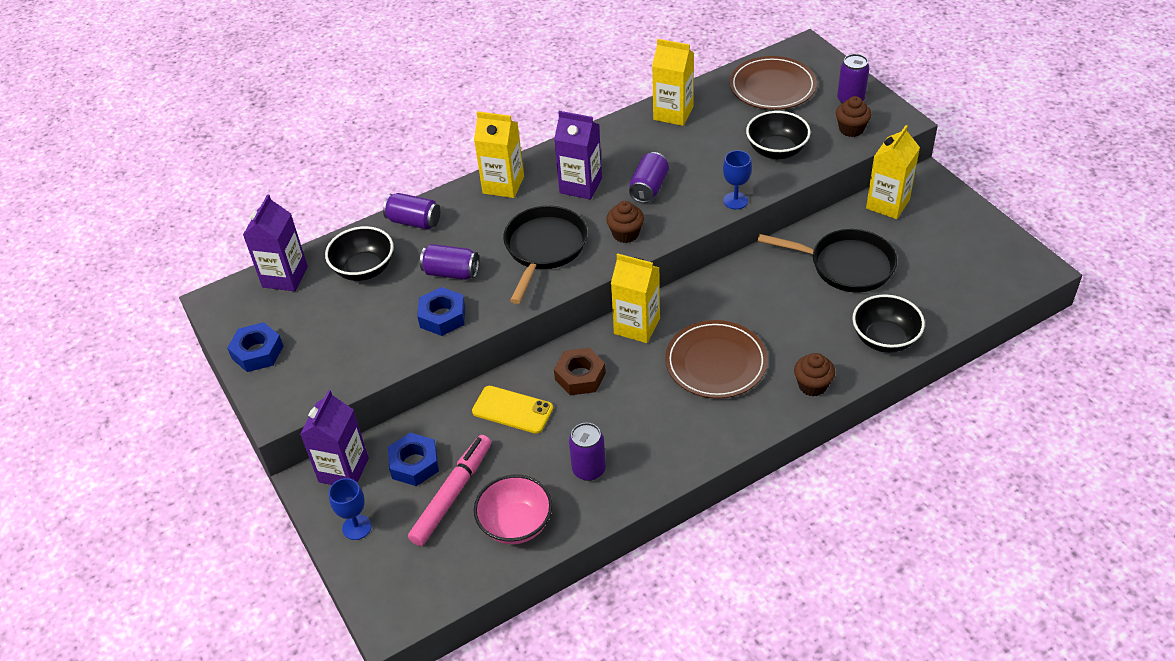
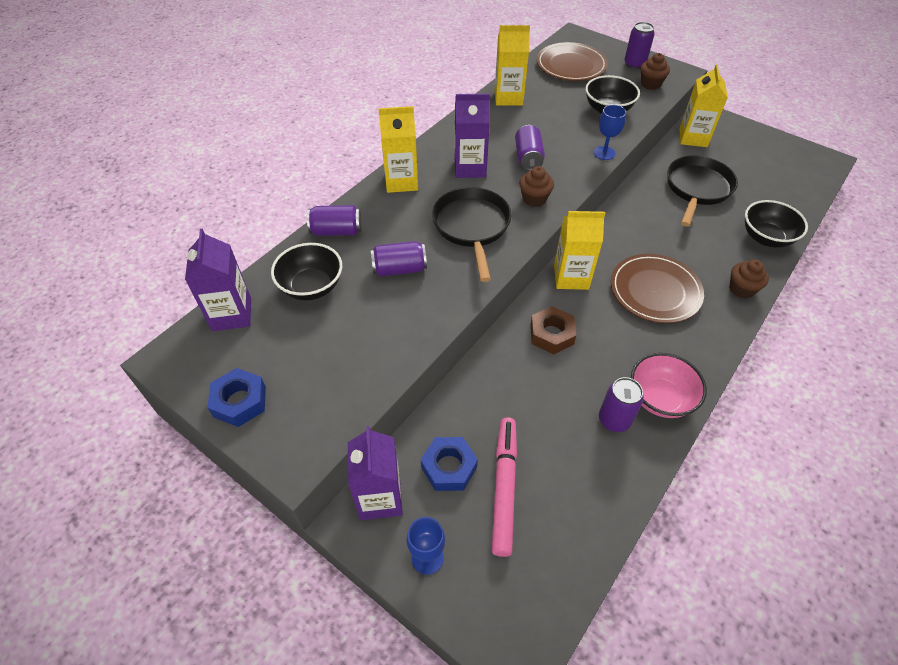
camera: 25 degrees left, 5 degrees up
blue nut [417,287,465,336] -> none
yellow phone [472,386,553,434] -> none
pink bowl [474,475,552,544] -> pink bowl moved to [631,353,707,418]
black pan [758,229,897,292] -> black pan turned 60 degrees counterclockwise [667,156,738,227]

